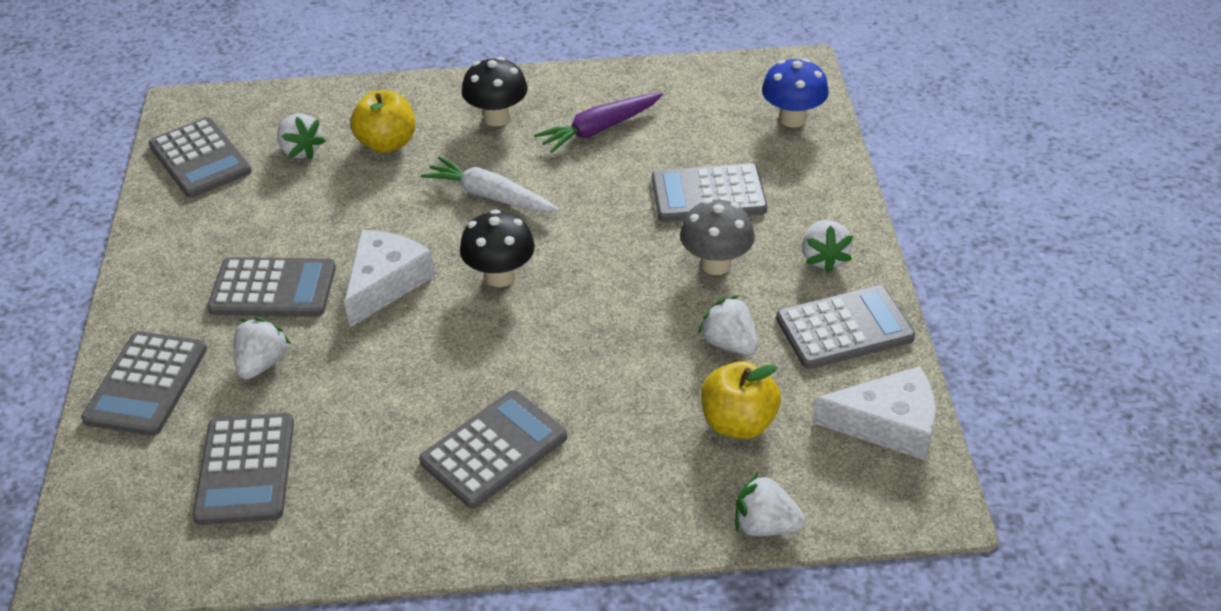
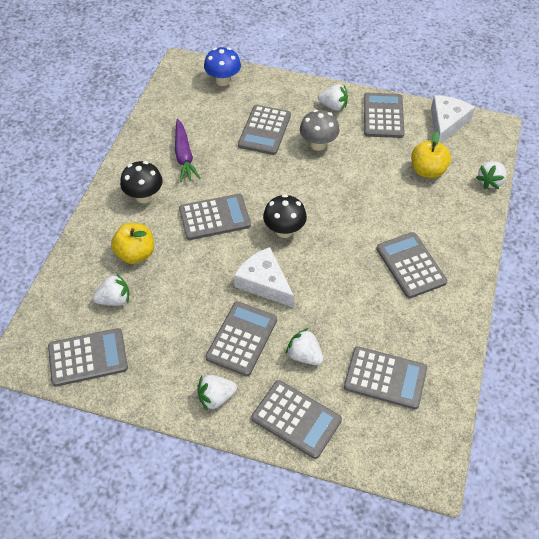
camera: 70 degrees left, 10 degrees up
white carrot [421,156,560,212] -> grey calculator [179,194,251,240]
white strawberry [698,295,758,355] -> white strawberry moved to [197,375,237,411]

